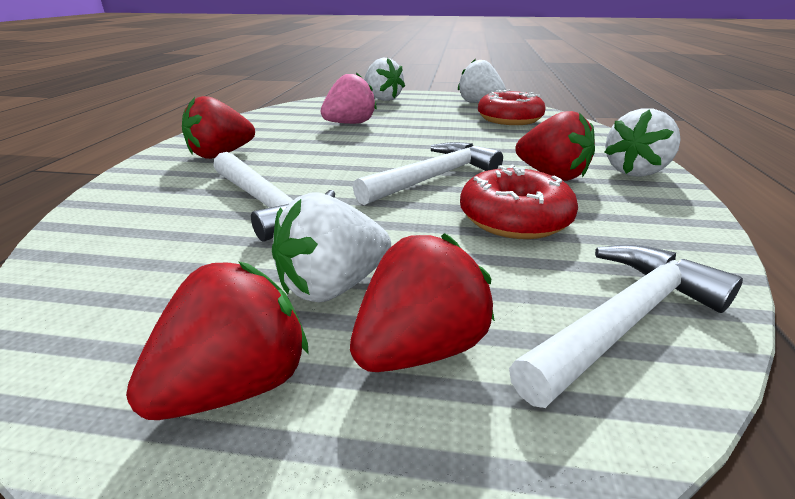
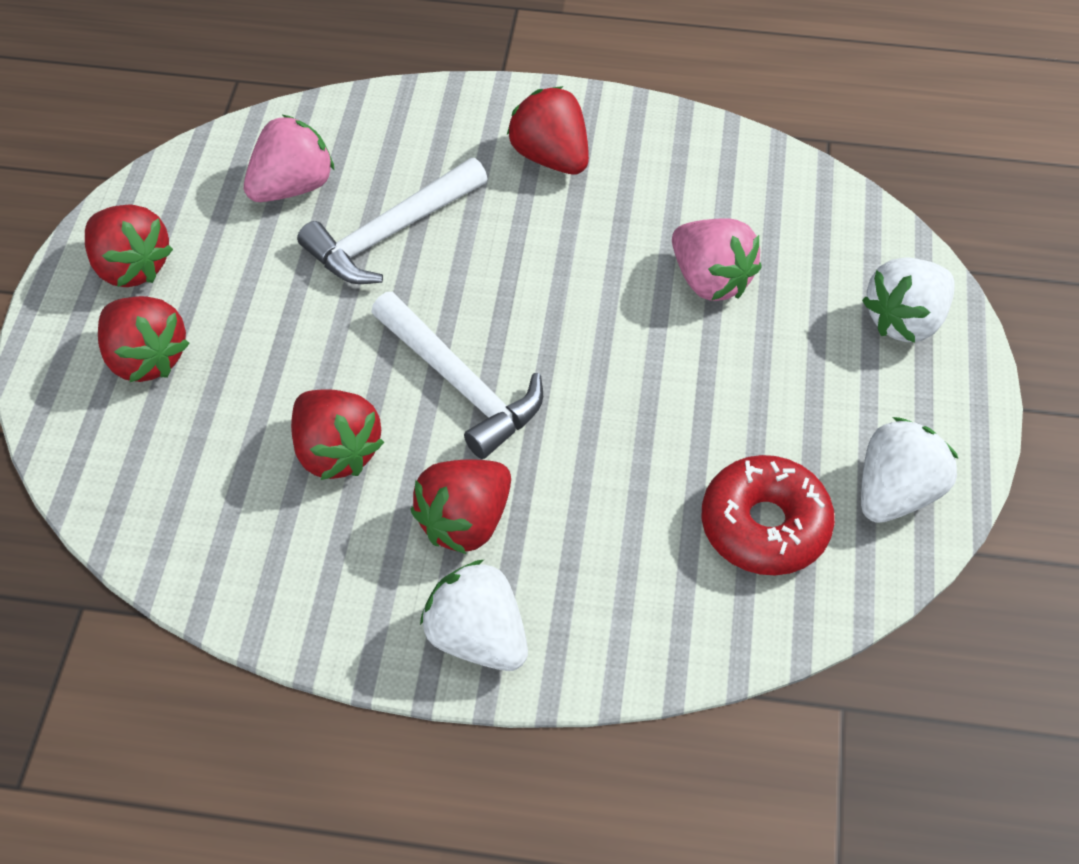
camera: 90 degrees right, 25 degrees up
white strawberry [272,192,391,302] -> none
red donut [460,165,578,239] -> red strawberry [291,389,384,480]
white hammer [509,245,743,408] -> none
none -> pink strawberry [244,115,335,202]

